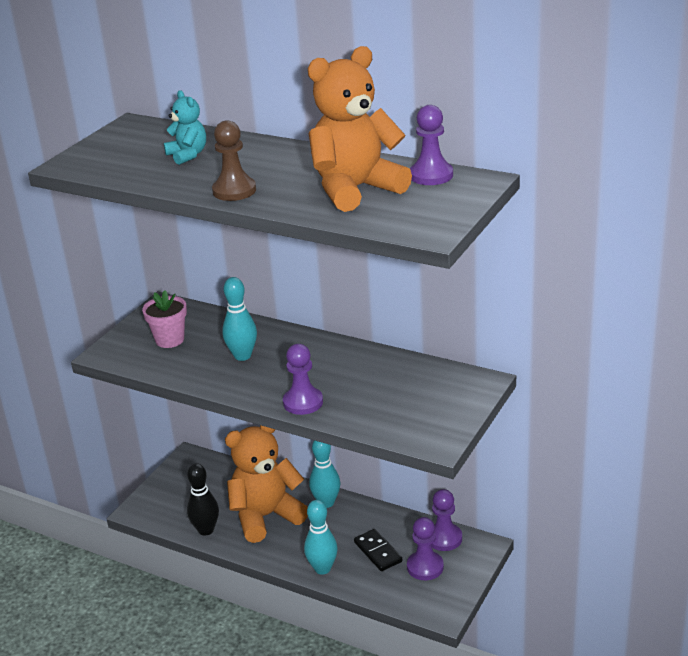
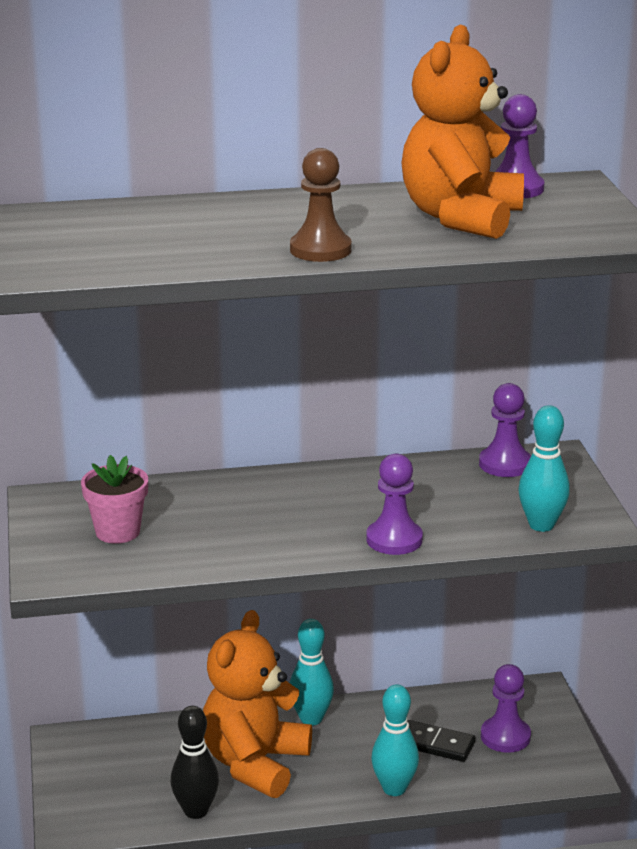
camera: 40 degrees left, 5 degrees down
turquoise teddy bear [164,90,206,165] -> none
turquoise bowling pin [222,277,257,361] -> turquoise bowling pin moved to [519,405,570,532]
purple pawn [431,489,462,551] -> purple pawn moved to [479,383,531,477]

